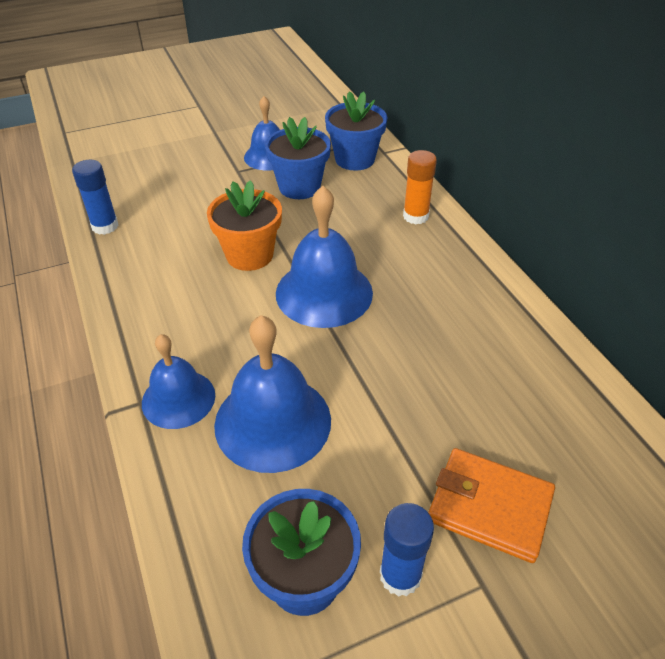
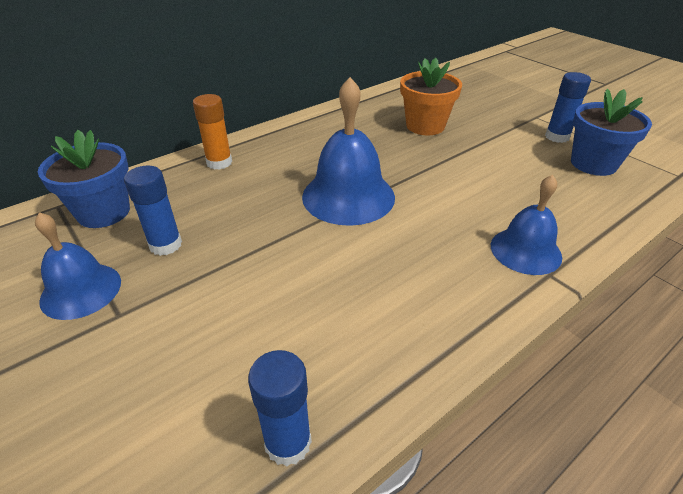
camera: 105 degrees left, 5 degrees down
orange flower pot [207,180,282,271] -> orange flower pot moved to [400,58,462,135]
blue bell [214,315,331,473] -> none
blue flower pot [265,117,331,199] -> blue glue stick [124,166,182,256]
orange wallet [428,448,555,563] -> none

